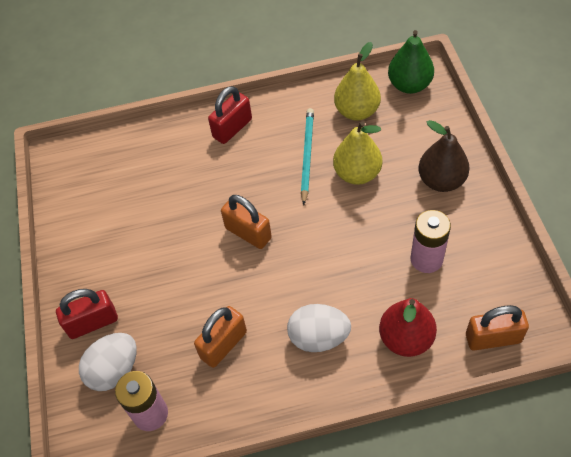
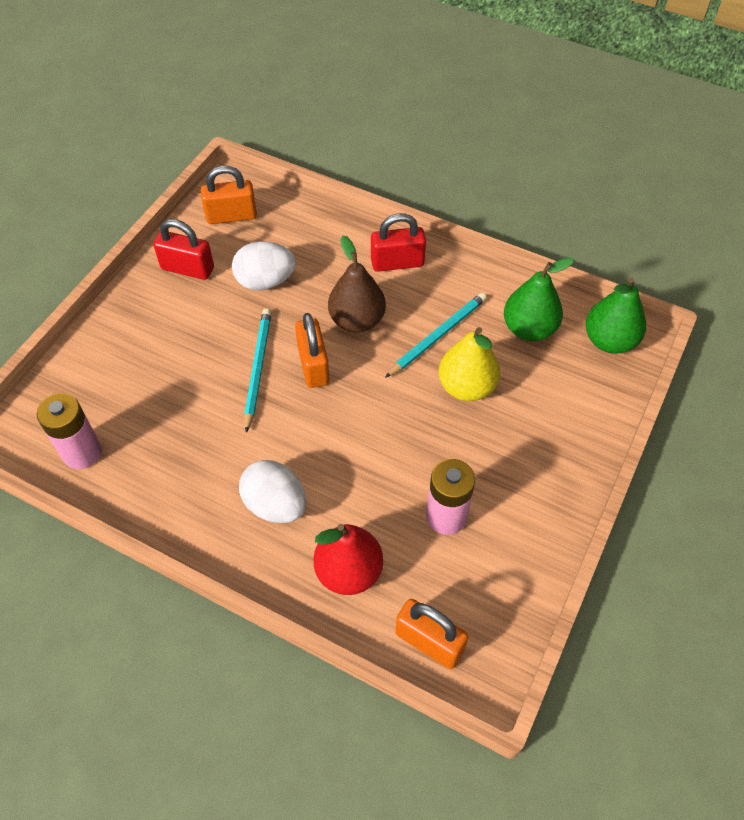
camera: 35 degrees right, 0 degrees up
red padlock [56,289,118,339] -> red padlock moved to [153,219,214,280]
white egg [79,333,137,391] -> white egg moved to [232,241,296,290]
orange padlock [194,306,247,368] -> orange padlock moved to [201,165,257,224]
yellow pear [334,42,381,121] -> green pear [504,257,574,341]
brown pear [418,120,470,192] -> brown pear moved to [328,235,386,333]
none -> turquoise pencil [244,308,271,433]

